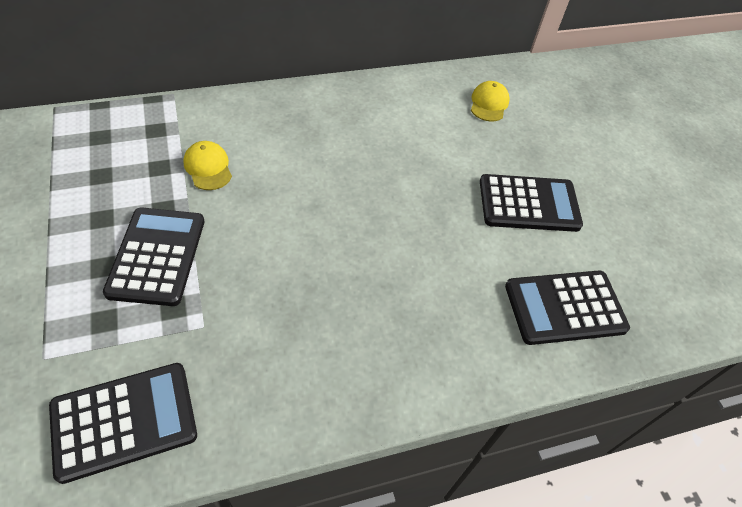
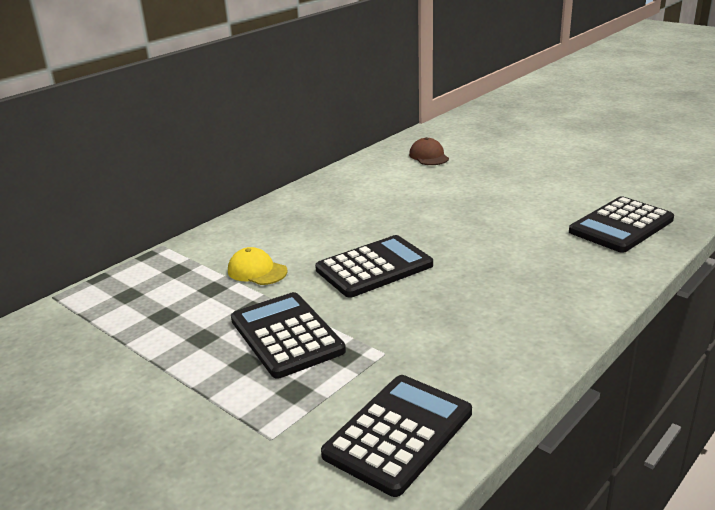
camera: 25 degrees left, 25 degrees down
yellow cap [471,81,509,121] -> brown cap [409,137,449,165]
black calculator [480,174,583,232] -> black calculator moved to [315,235,433,298]

